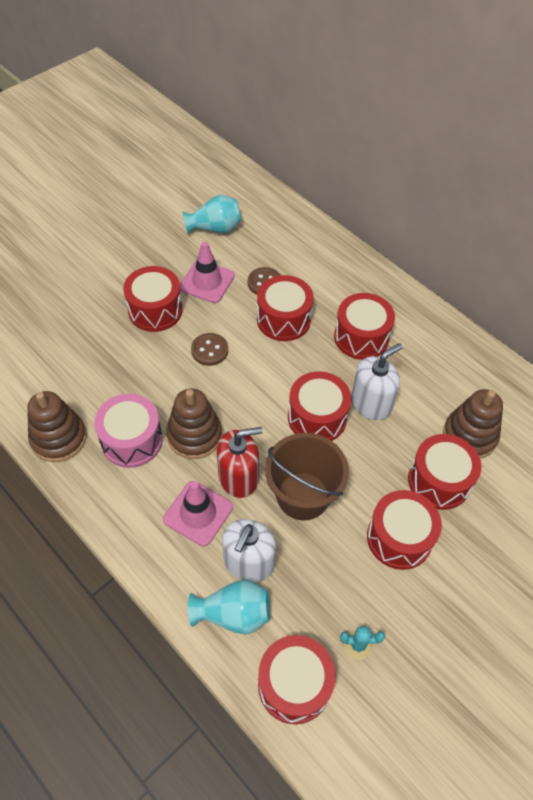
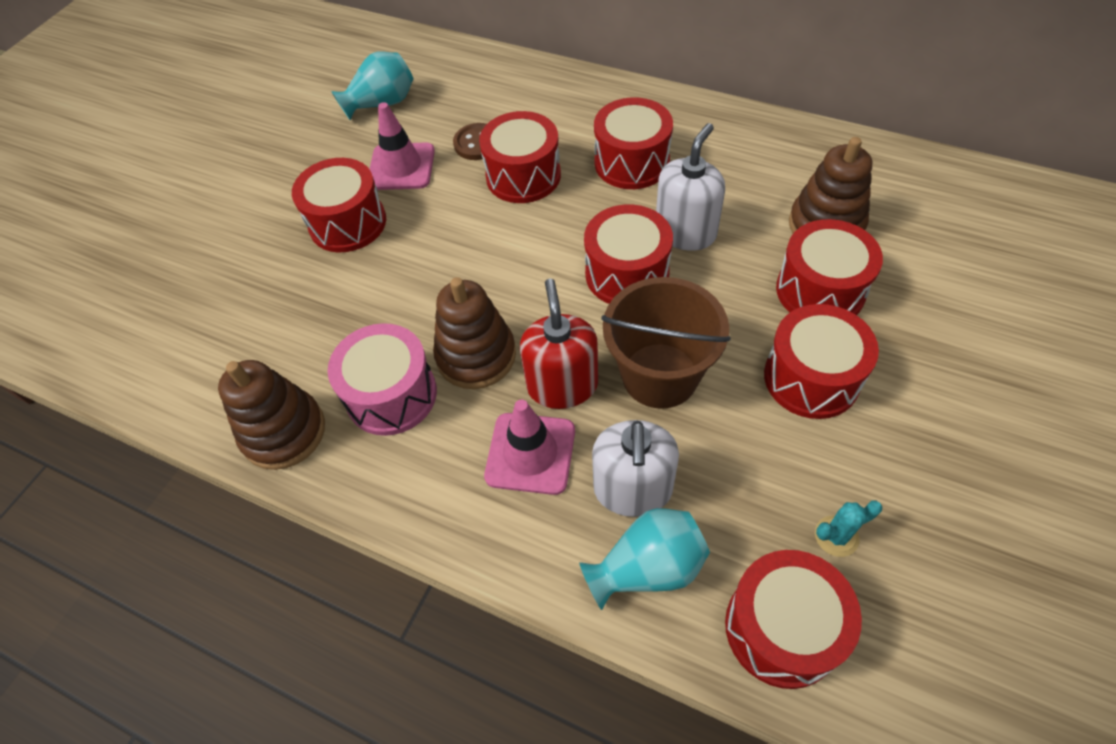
camera: 15 degrees left, 0 degrees up
brown button [191,333,228,366] -> none
red soap dispenser [217,427,263,498] -> red soap dispenser turned 60 degrees counterclockwise [520,279,598,409]

